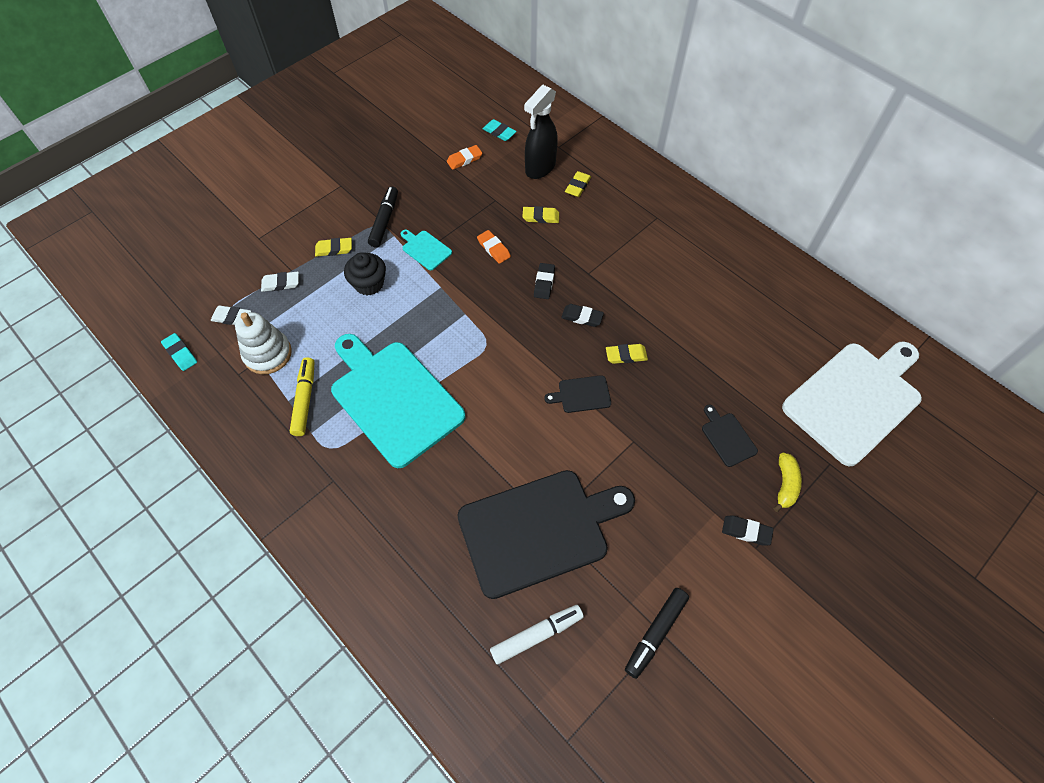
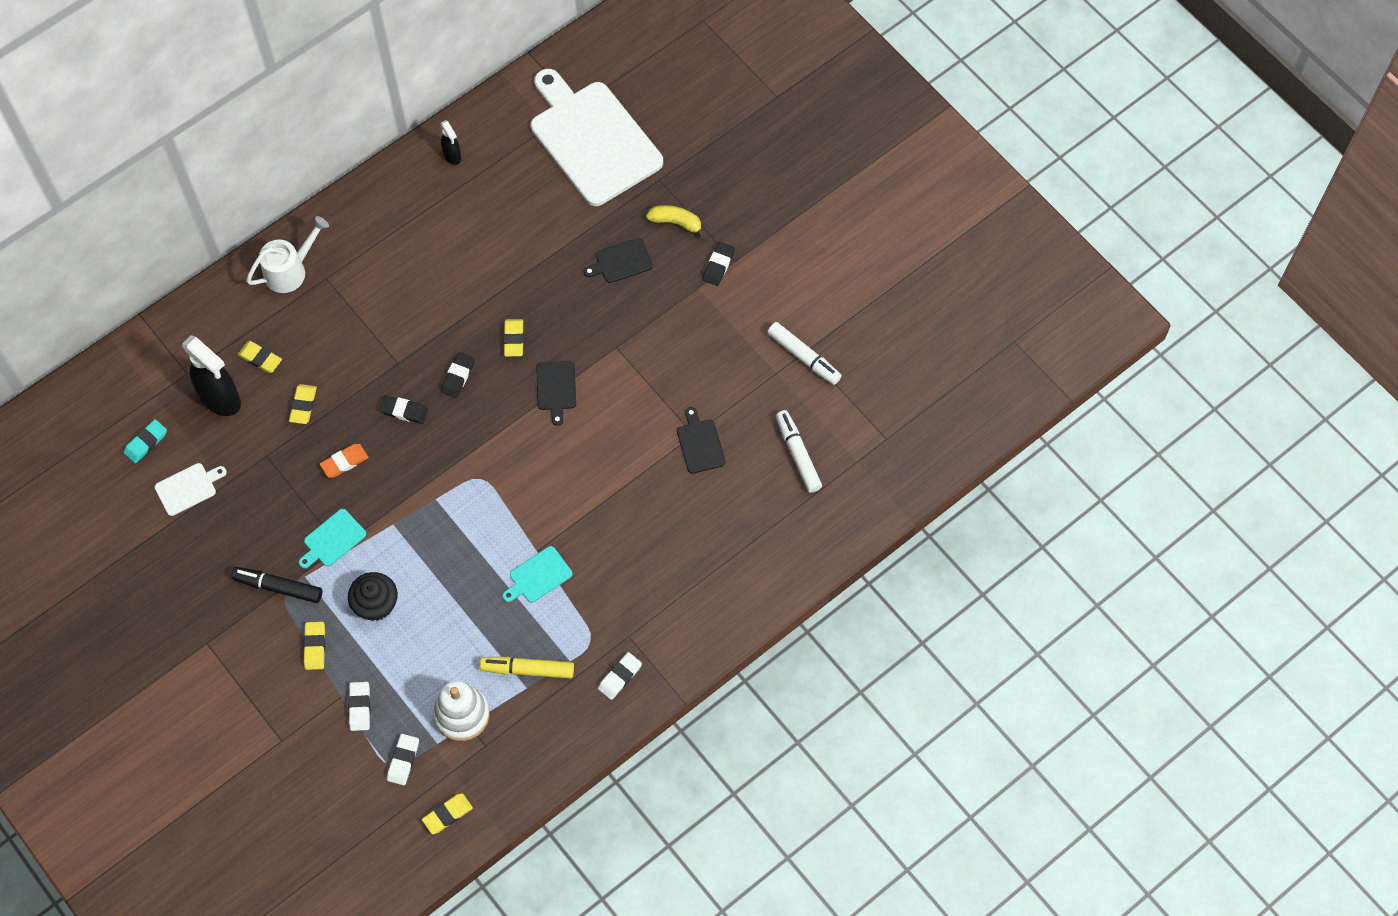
camera: 85 degrees left, 5 degrees up
turquoise eraser [161,333,197,371] -> yellow eraser [422,793,473,834]
turquoise cutting board [331,334,466,468] -> turquoise cutting board [503,546,572,603], size x0.41
orange eraser [447,145,482,170] -> white cutting board [155,463,227,516]
black cutting board [457,470,635,599] -> black cutting board [677,407,726,474], size x0.41
black marker [625,588,689,679] -> white marker [767,322,842,385]
none -> white watering can [246,216,329,293]
none -> black spray bottle [441,120,461,165]
none -> white eraser [598,652,642,700]

